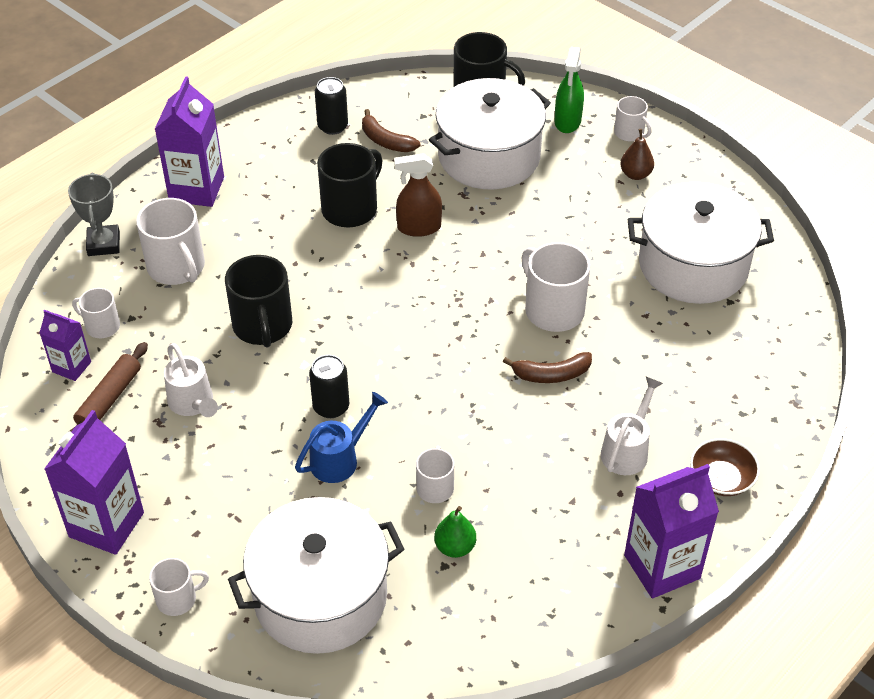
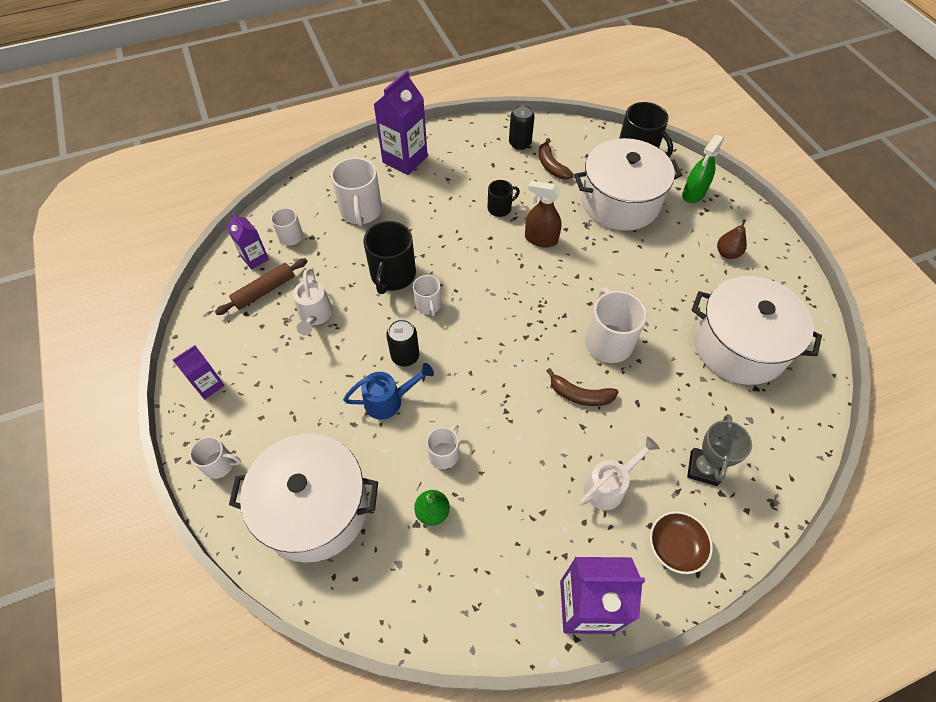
camera: 25 degrees right, 10 degrees up
purple carton [44,410,144,555] -> purple carton [172,345,225,399], size x0.56
grey trophy [68,172,120,256] -> grey trophy moved to [687,414,752,486]
black mug [317,143,383,227] -> black mug [487,180,520,217], size x0.57
white mug [614,96,652,141] -> white mug moved to [413,275,441,316]

